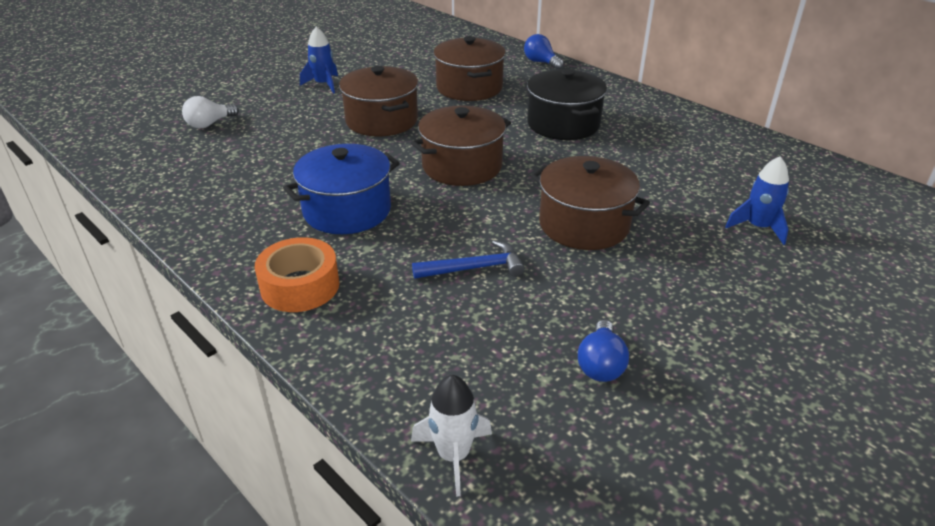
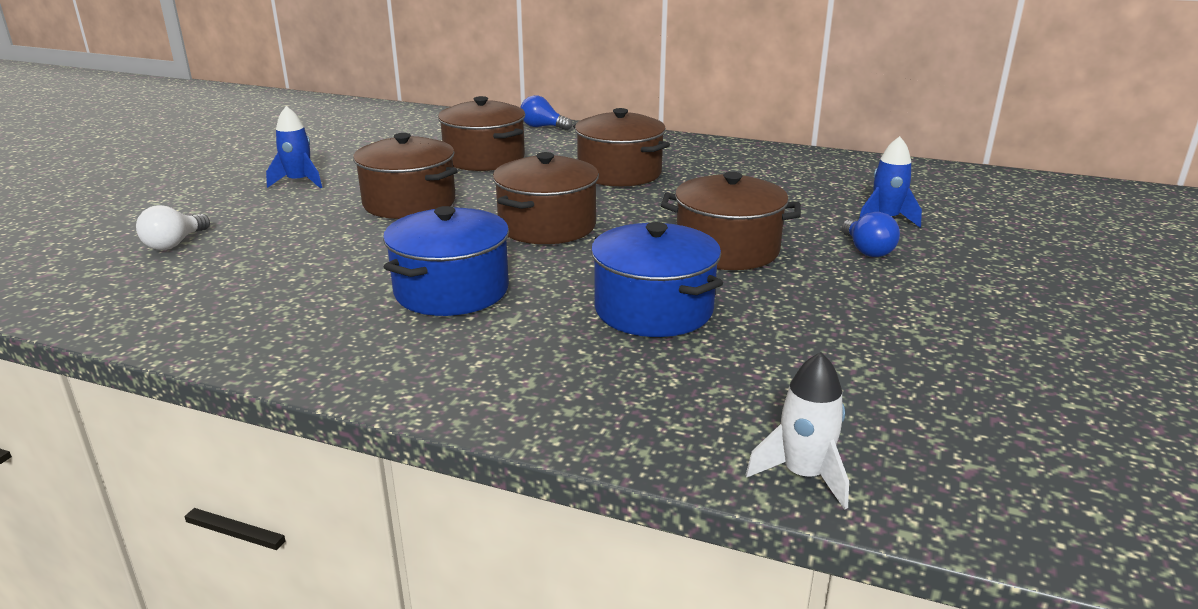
camera: 25 degrees left, 10 degrees down
orange tape [255,237,340,312] -> none
blue hammer [412,240,525,279] -> blue pot [591,222,723,337]
black pot [527,69,607,140] -> brown pot [573,108,670,187]
blue light bulb [578,320,629,382] -> blue light bulb moved to [842,212,900,257]

